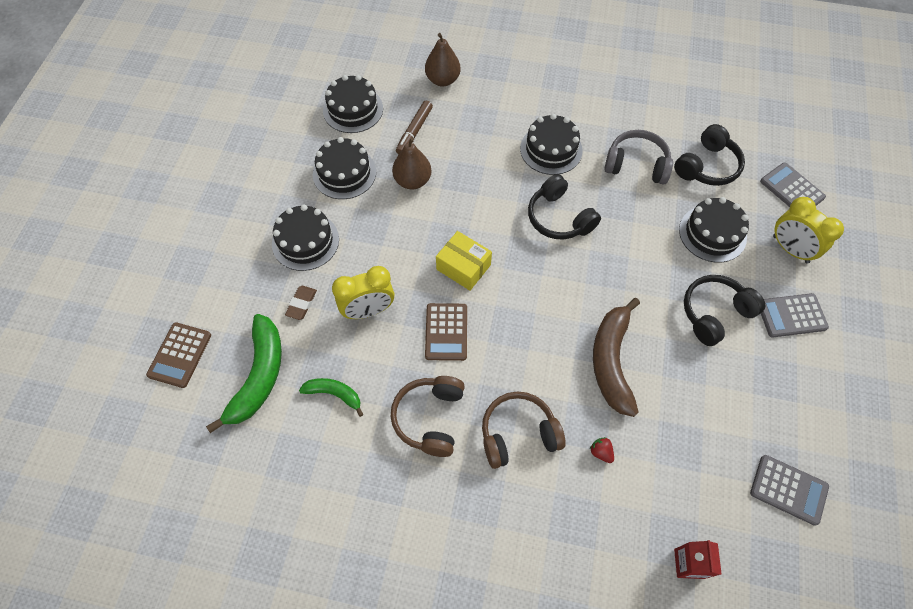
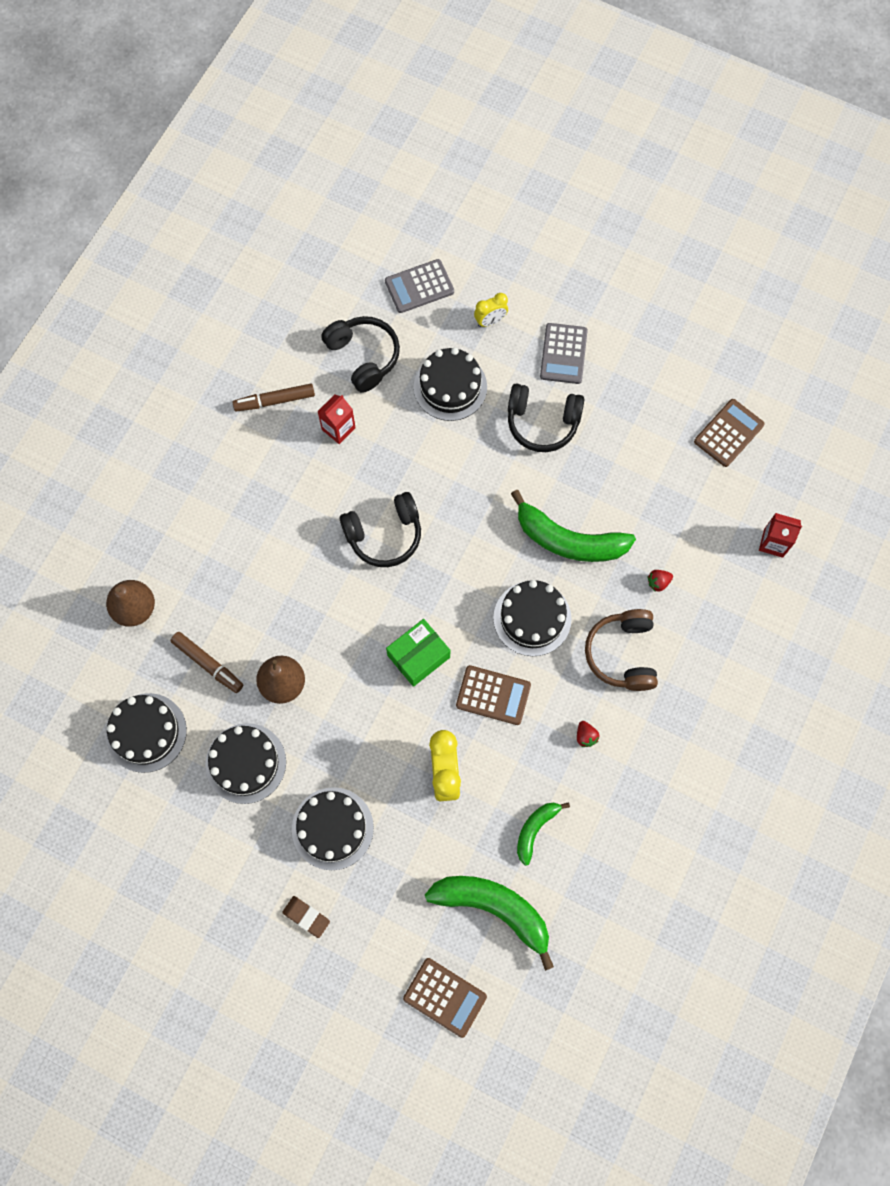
camera: 75 degrees left, 10 degrees up
brown eraser [285,286,317,320] -> brown eraser moved to [282,896,330,938]
brown headphones [390,376,465,457] -> red strawberry [577,721,600,747]
yellow box [436,231,492,291] -> green box [386,619,450,687]
black cake [520,114,583,175] -> black cake moved to [493,580,572,656]
brown banana [593,298,640,417] -> green banana [511,490,636,562]
grey headphones [604,130,673,184] -> red carton [317,394,356,444]
black headphones [684,275,765,346] -> black headphones turned 60 degrees counterclockwise [508,383,584,452]
grey calculator [750,455,829,526] -> brown calculator [694,399,765,467]
yellow clock [773,197,844,263] -> yellow clock [474,293,508,327], size x0.59
none -> brown marker [232,384,315,411]

